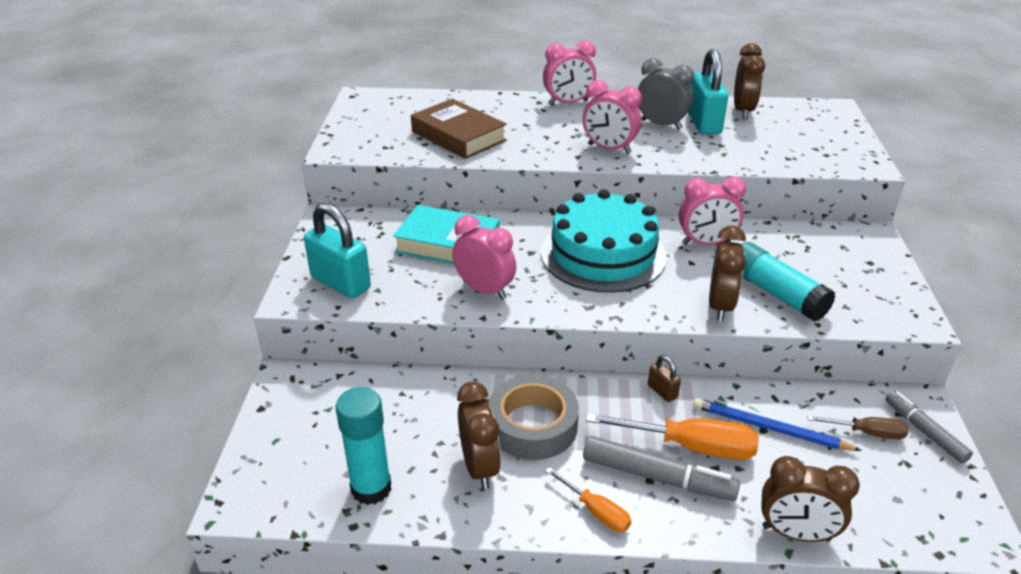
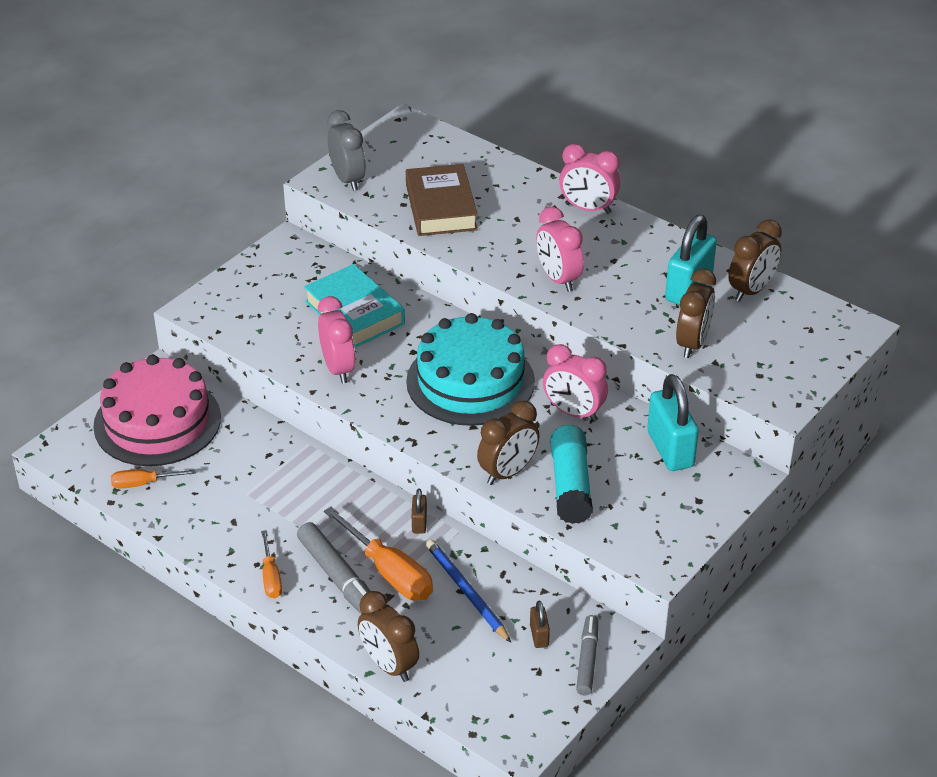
camera: 35 degrees right, 5 degrees up
turquoise padlock [304,203,371,299] -> turquoise padlock moved to [647,374,699,471]
turquoise glue stick [336,387,391,505] -> orange screwdriver [111,469,196,489]
brown clock [457,382,501,489] -> brown clock moved to [676,269,716,358]
grey tape [488,375,579,460] -> none
grey clock [638,58,694,130] -> grey clock moved to [328,110,366,191]
brown screwdriver [807,415,908,440] -> brown padlock [530,601,550,648]
none -> pink cake [93,355,221,466]

